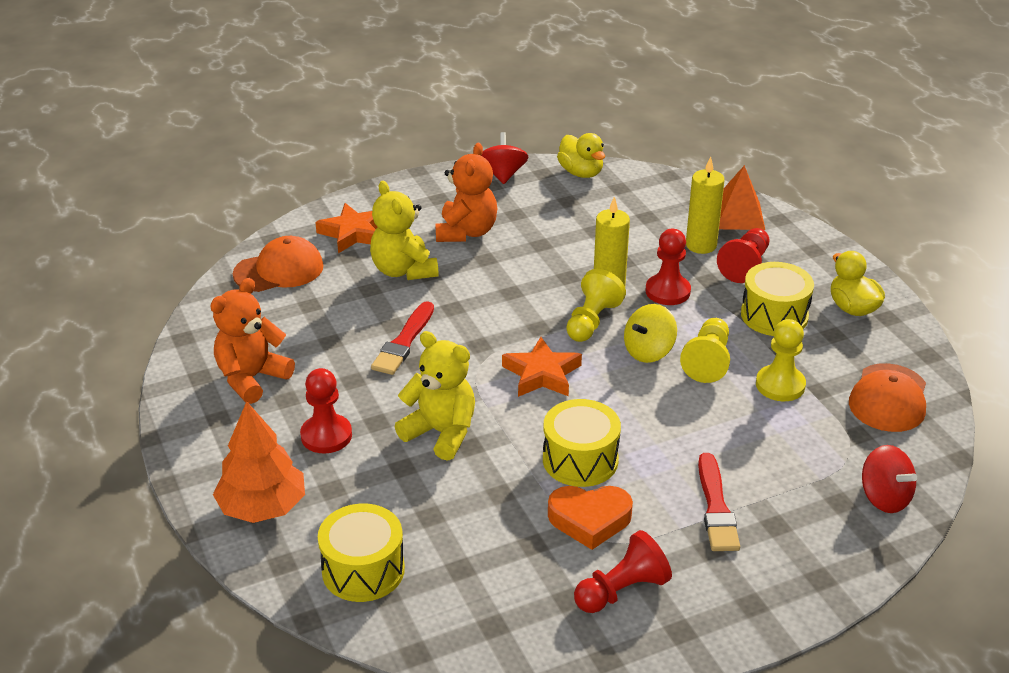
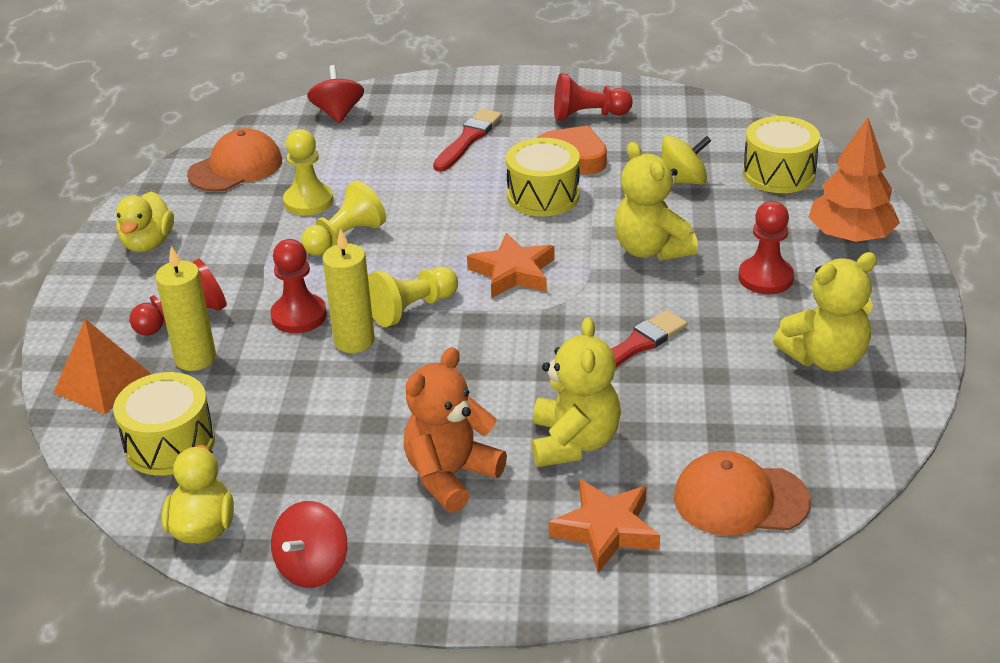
camera: 150 degrees left, 0 degrees up
orange teddy bear [210,278,295,404] -> yellow teddy bear [773,252,877,371]
yellow spinning top [624,304,677,363] -> yellow spinning top moved to [662,135,711,184]
yellow drum [741,262,814,336] -> yellow drum moved to [113,372,215,476]

